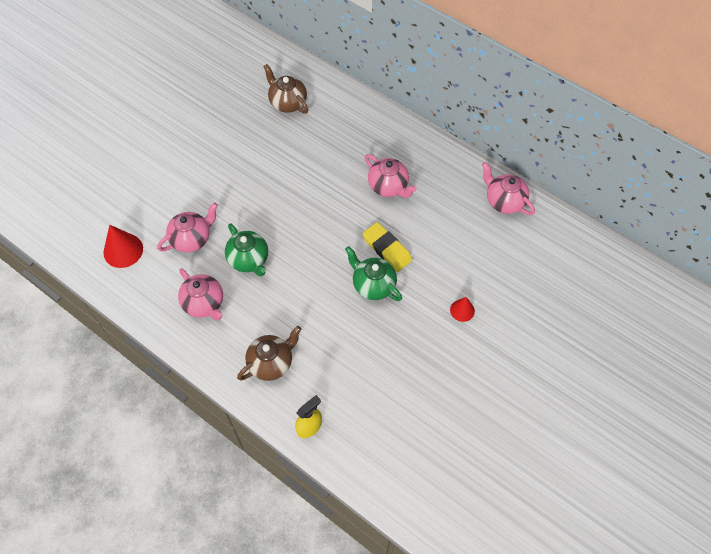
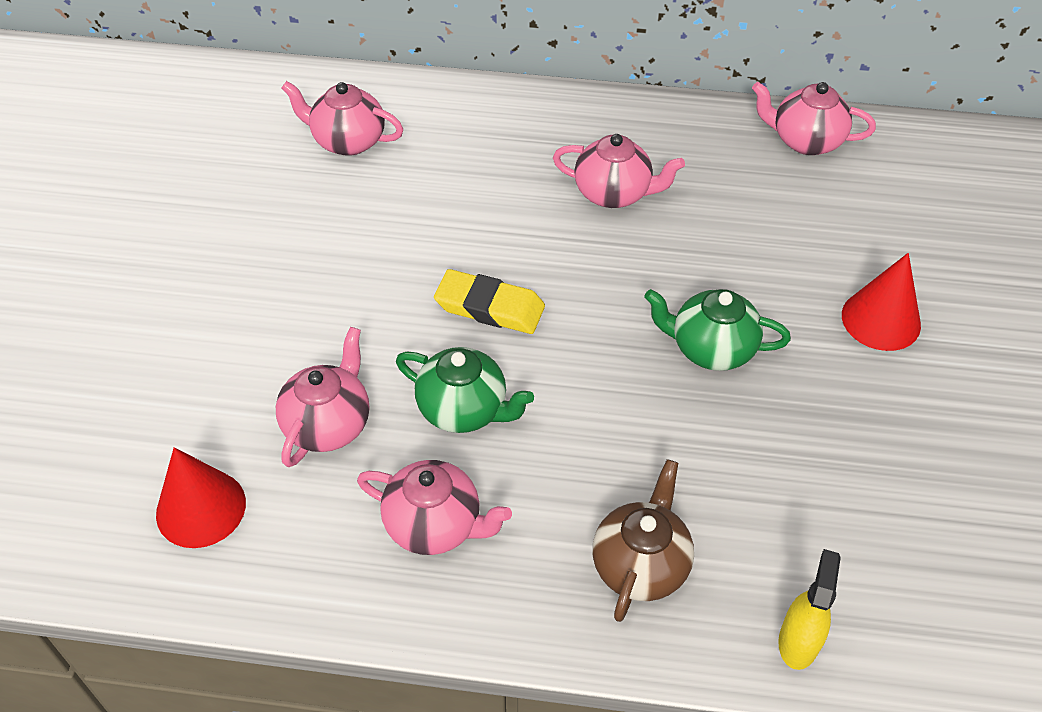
camera: 30 degrees left, 10 degrees down
brown teapot [263,64,308,114] -> pink teapot [281,81,403,156]
yellow eraser [362,222,412,272] -> yellow eraser moved to [434,269,545,334]
red cone [450,297,475,322] -> red cone [842,253,921,351], size x1.66

